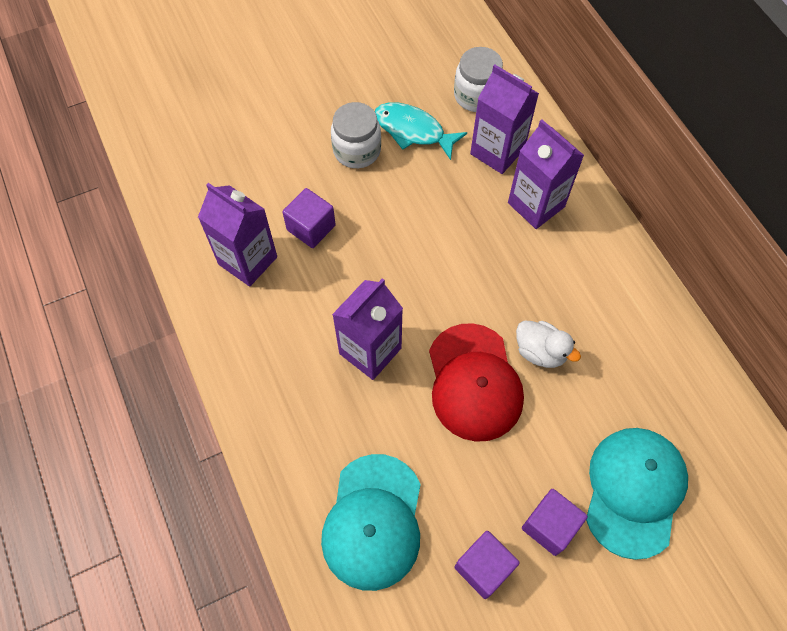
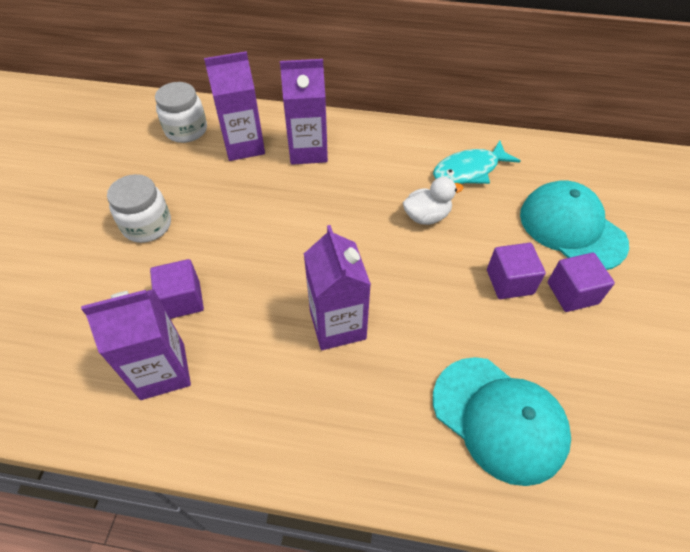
camera: 55 degrees left, 10 degrees down
turquoise fish [375,102,467,160] -> turquoise fish moved to [433,140,521,184]
red cap [429,323,524,442] -> none
purple cube [454,531,520,599] -> purple cube moved to [487,243,546,299]

